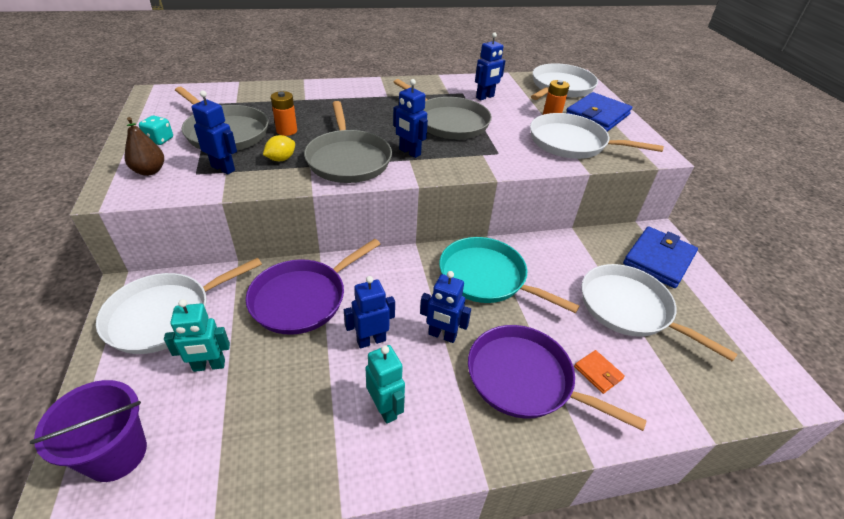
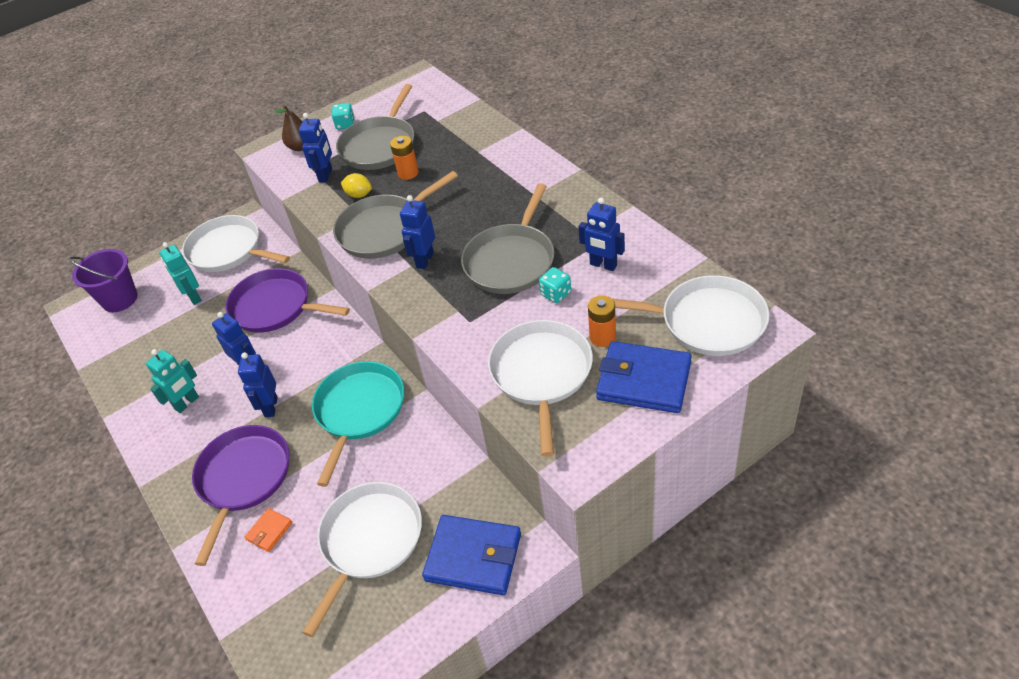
camera: 75 degrees right, 5 degrees up
none -> turquoise dice [539,267,571,303]

